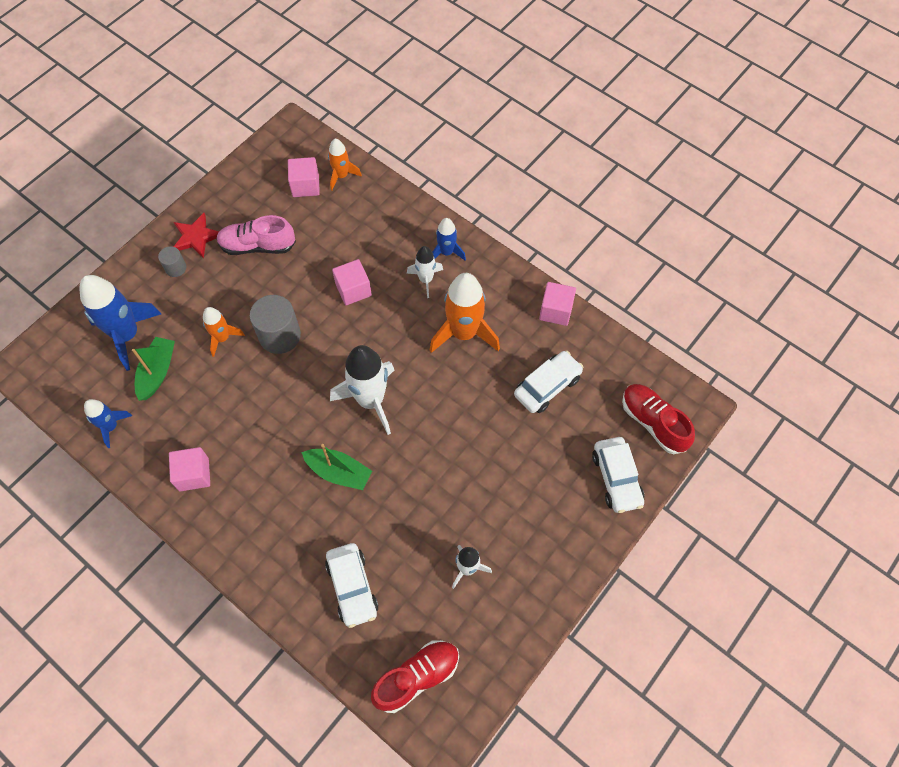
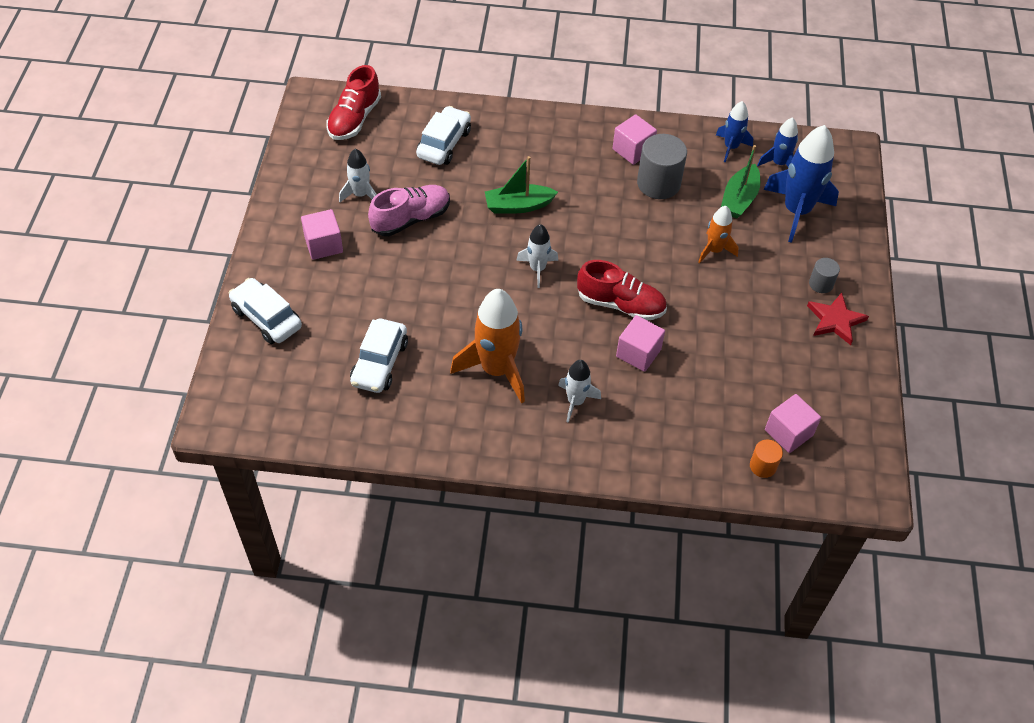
camera: 145 degrees right, 10 degrees down
green boat [132,337,175,401] -> green boat turned 45 degrees clockwise [721,145,760,218]
pink shoe [217,215,296,255] -> pink shoe moved to [368,185,450,236]
grey cylinder [250,295,301,354] -> grey cylinder moved to [637,134,687,199]
white car [325,543,379,628] -> white car turned 75 degrees clockwise [416,106,471,165]
orange rocket [328,139,362,190] -> orange cylinder [750,440,783,478]
white rocket [330,345,394,435] -> white rocket [516,224,558,288], size x0.55
blue rocket [432,218,466,260] -> blue rocket moved to [757,117,798,167]
pink cube [539,282,576,326] -> pink cube moved to [301,209,343,260]
red shoe [622,384,695,454] -> red shoe moved to [577,260,667,320]

